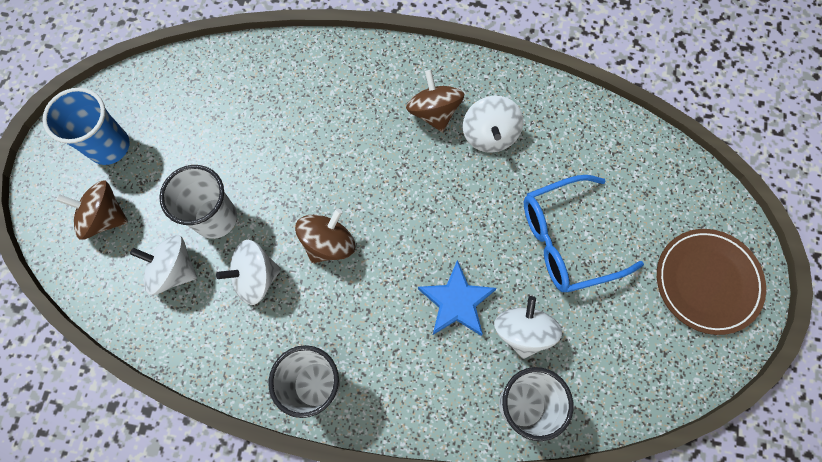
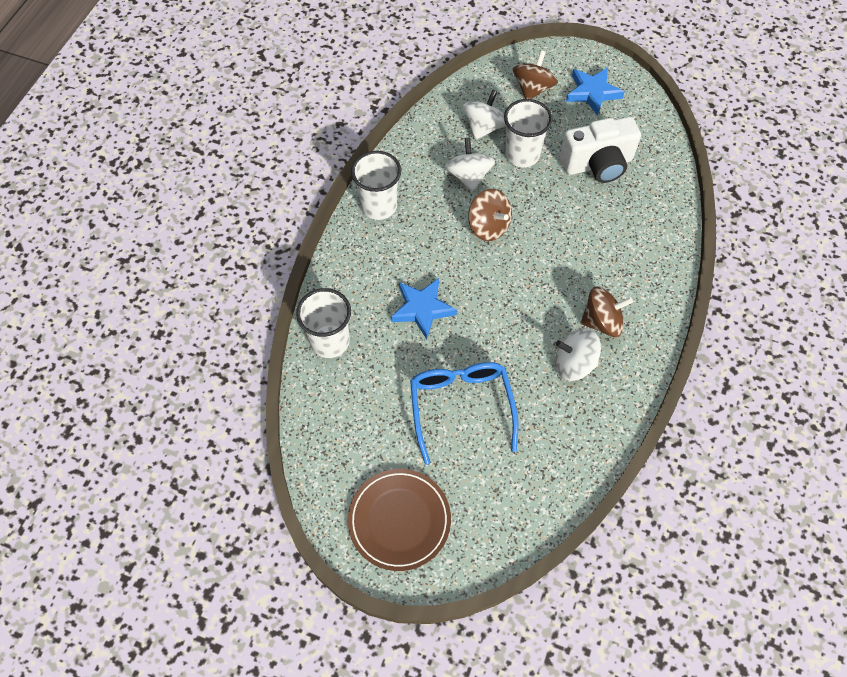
camera: 100 degrees right, 10 degrees down
blue cup [42,88,130,165] -> blue star [566,67,624,116]
white spinning top [494,296,562,359] -> none
none -> white camera [560,116,641,183]

